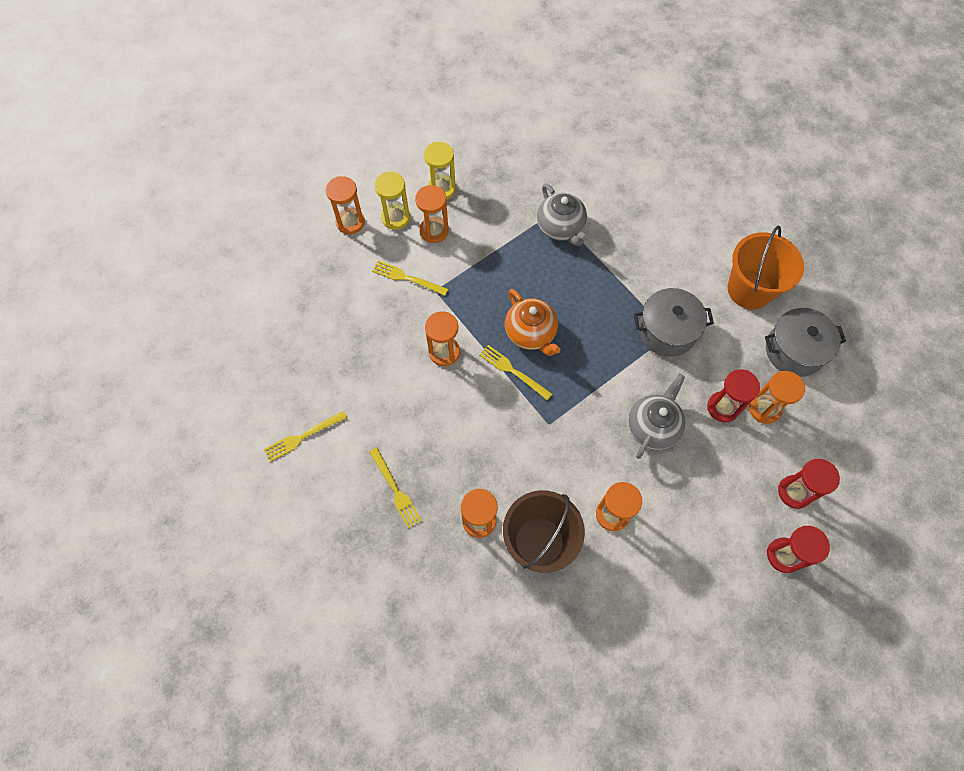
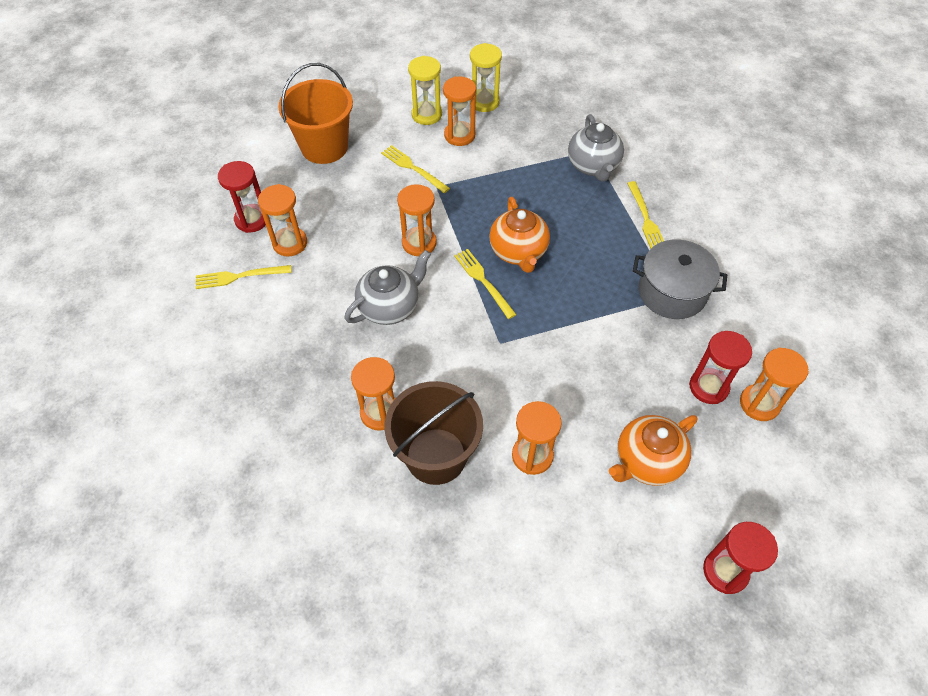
camera: 20 degrees right, 10 degrees down
orange hourglass [326,176,365,234] -> orange hourglass moved to [258,184,307,257]
yellow fork [369,447,422,528] -> yellow fork moved to [627,181,664,249]
grey teapot [628,374,685,459] -> grey teapot moved to [345,250,431,325]
orange bucket [728,226,804,309] -> orange bucket moved to [278,63,353,164]
grey pot [765,308,846,377] -> none
red hourglass [778,459,840,509] -> red hourglass moved to [218,161,266,233]
none -> orange teapot [609,415,698,486]

